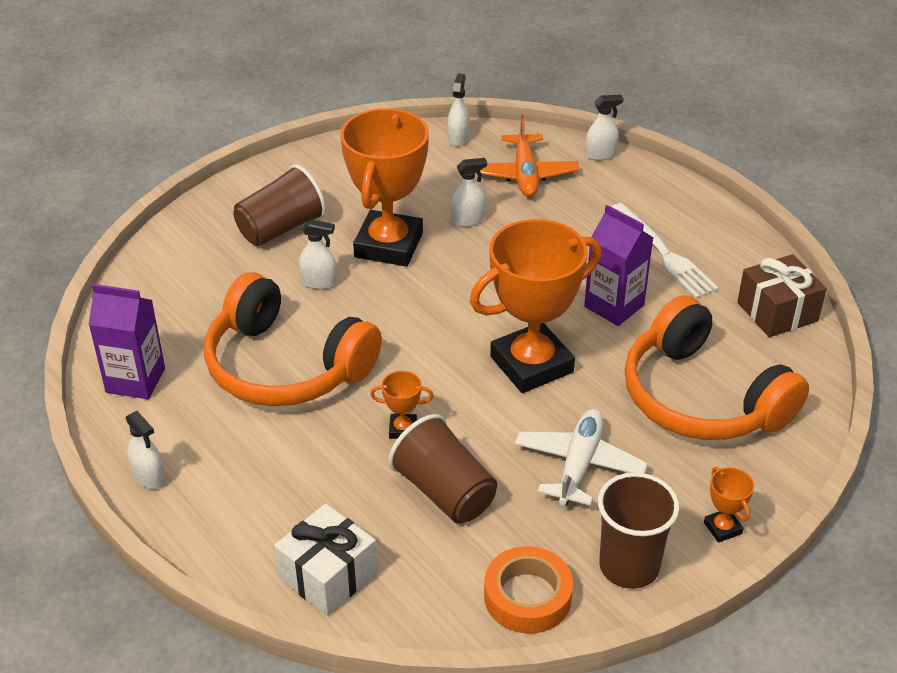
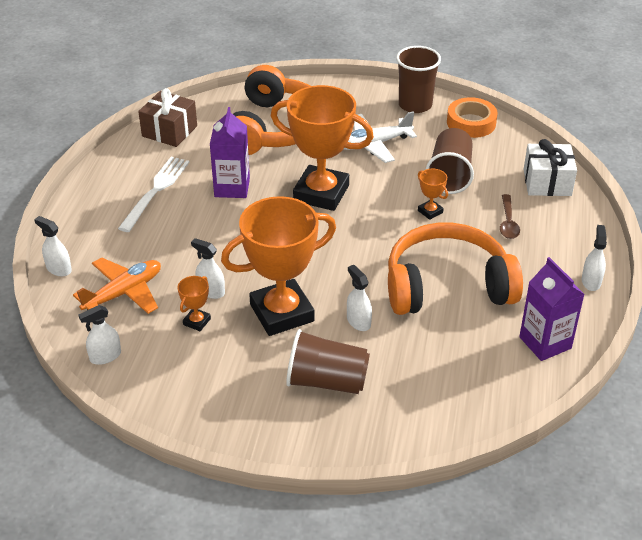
camera: 130 degrees left, 0 degrees up
orange headphones [204,272,382,406] -> orange headphones turned 90 degrees counterclockwise [388,223,523,315]
orange trophy [704,467,754,543] -> orange trophy moved to [178,276,211,331]
none -> brown spoon [500,194,520,239]

